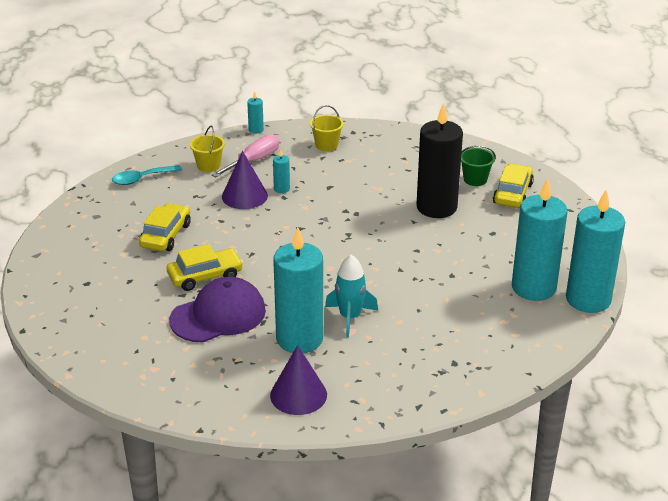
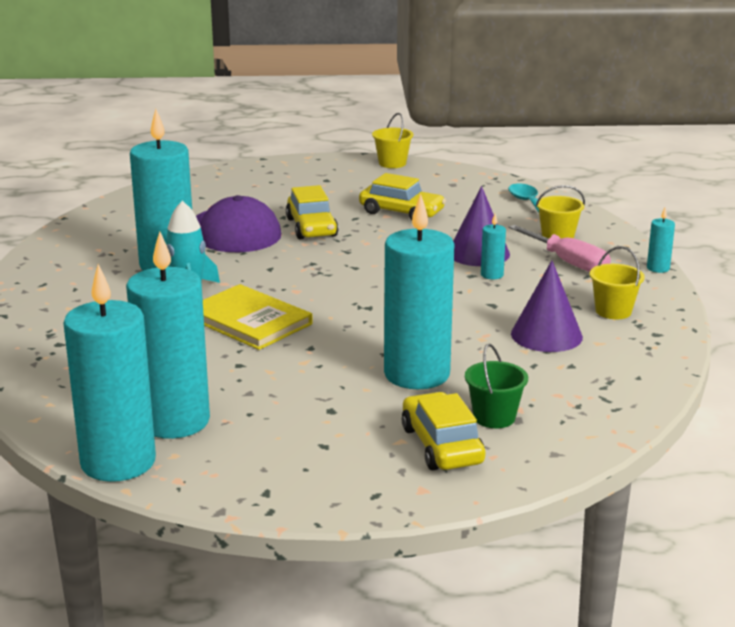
camera: 100 degrees right, 10 degrees down
purple cone [270,345,327,415] -> purple cone moved to [511,260,583,352]
black candle [416,103,463,218] -> turquoise candle [384,194,454,389]
yellow car [493,163,534,208] -> yellow car turned 135 degrees counterclockwise [402,392,485,470]
none -> yellow book [203,284,313,350]
none -> yellow bucket [372,113,413,168]

